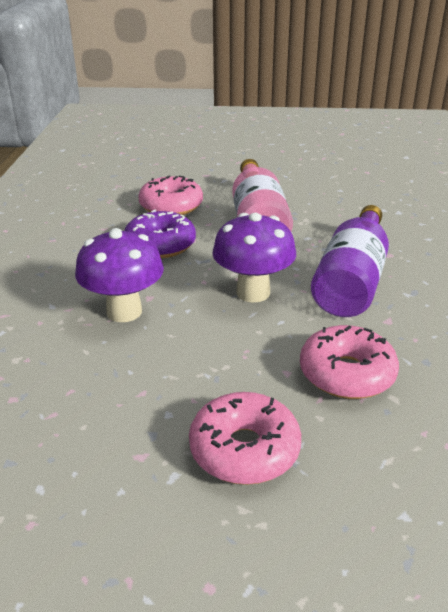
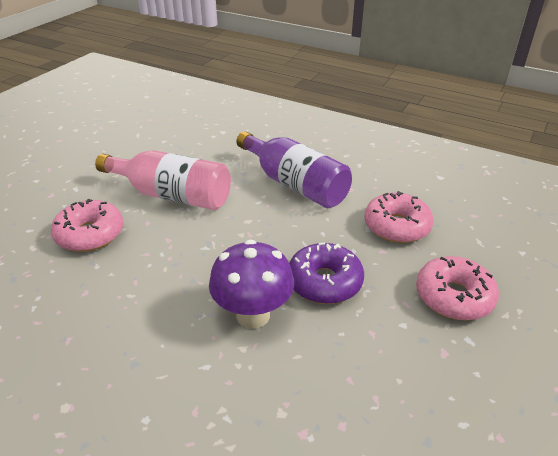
camera: 65 degrees left, 5 degrees up
purple donut [124,209,196,258] -> purple donut moved to [289,243,364,304]
purple mushroom [212,213,296,302] -> none

